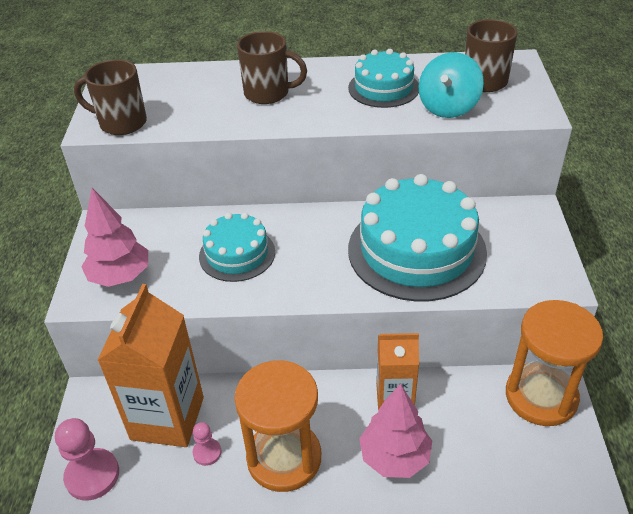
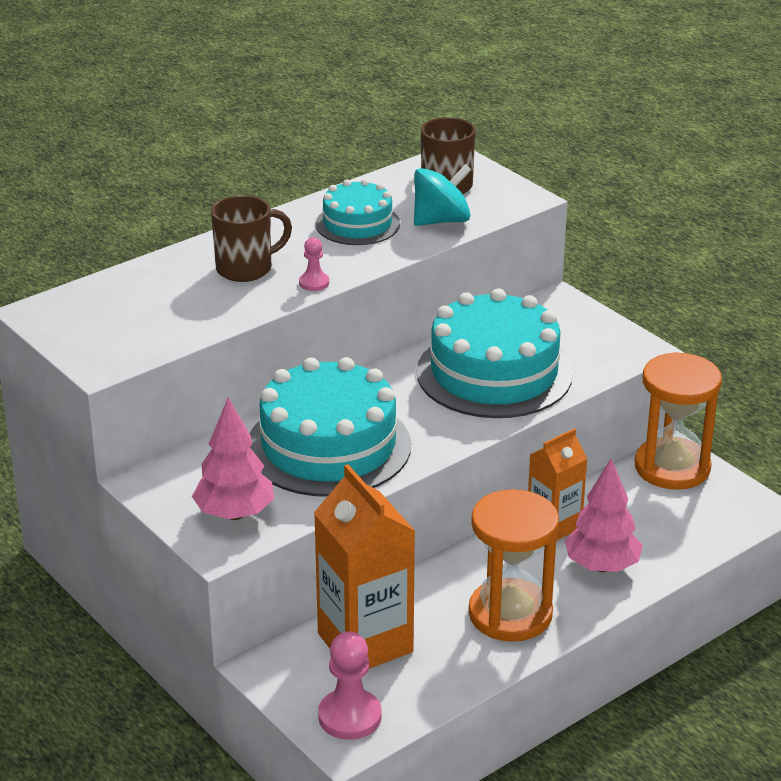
camera: 40 degrees left, 10 degrees down
brown mug [74,59,147,135] -> none
pink pawn [192,422,222,466] -> pink pawn moved to [299,237,329,291]
turquoise cake [199,212,275,282] -> turquoise cake [250,357,411,497], size x1.79
turquoise spinning top [419,52,484,118] -> turquoise spinning top turned 105 degrees counterclockwise [414,164,471,226]

